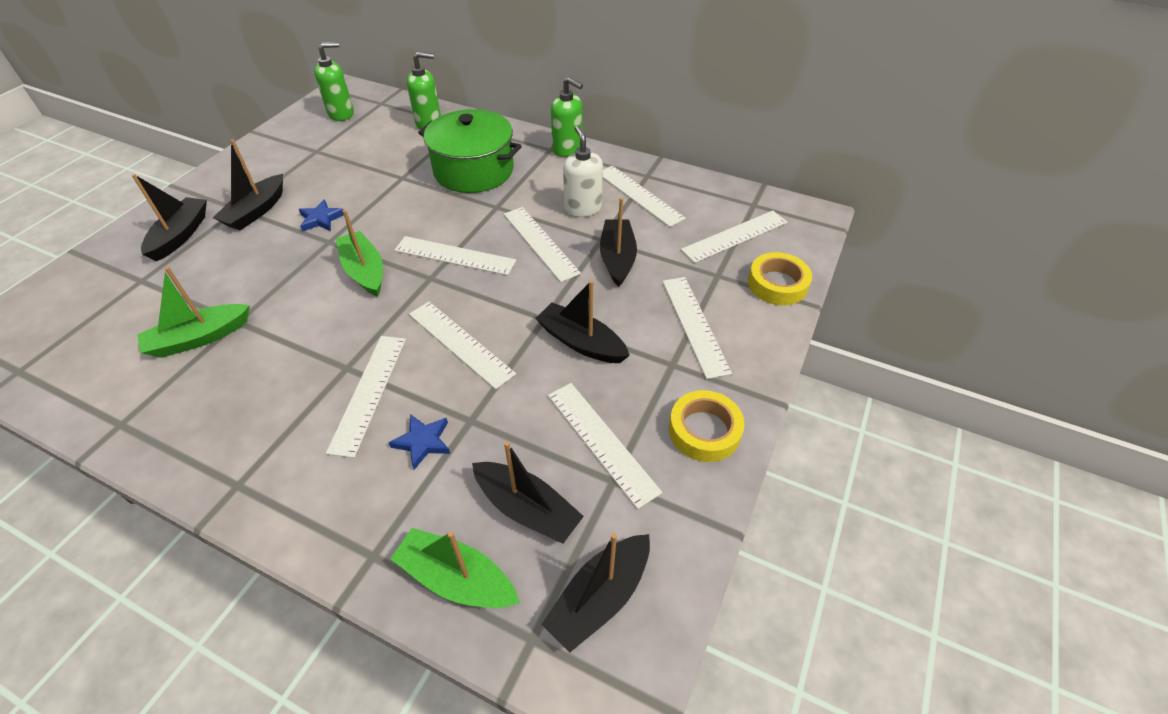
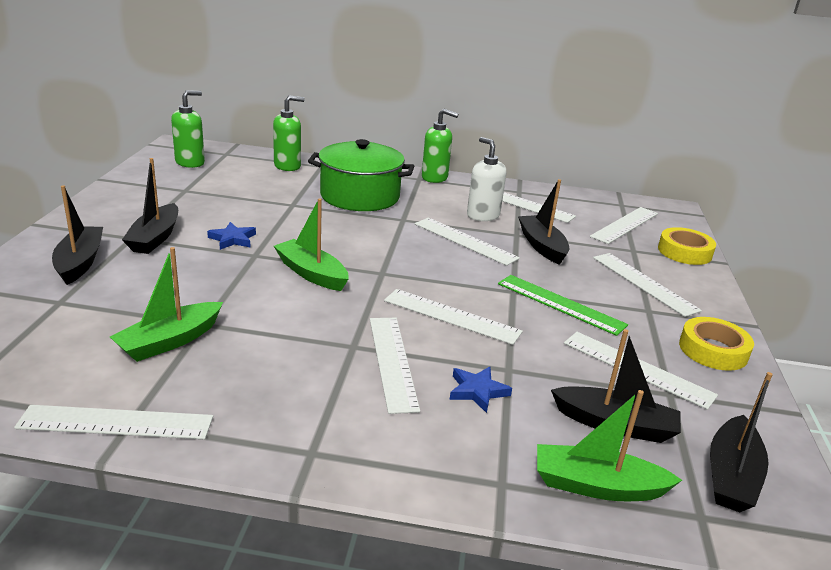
camera: 20 degrees left, 20 degrees down
white ruler [394,236,516,275] -> white ruler moved to [14,405,213,439]
black boat [535,280,630,363] -> green ruler [498,275,628,336]

